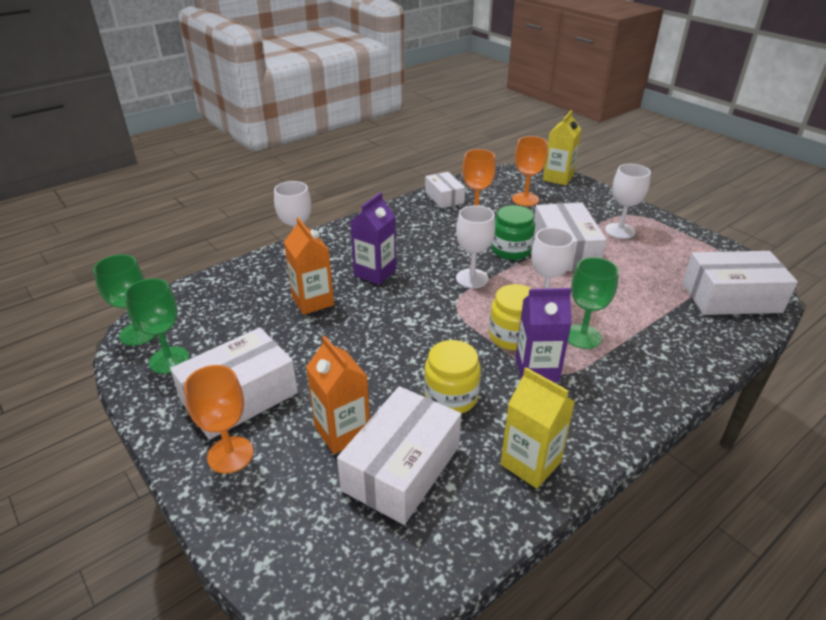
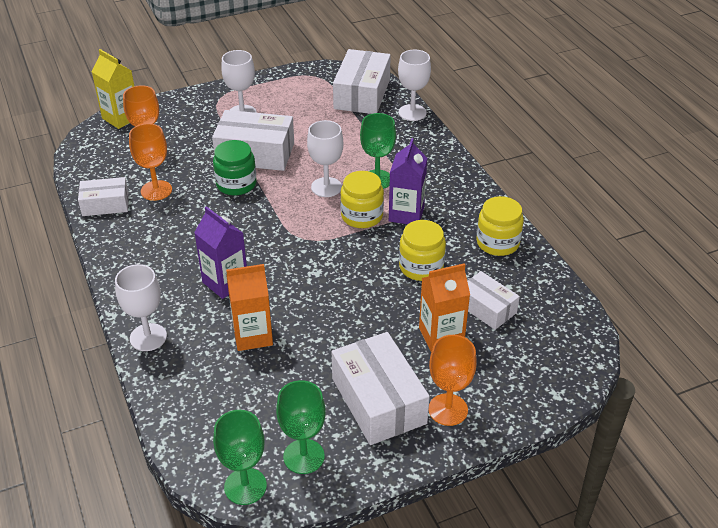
camera: 75 degrees left, 5 degrees up
white box [337,386,461,525] -> white box [467,271,520,330], size x0.60
white goblet [456,205,495,288] -> white goblet moved to [398,50,431,121]
yellow carton [501,367,575,489] -> yellow jar [476,196,524,256]

